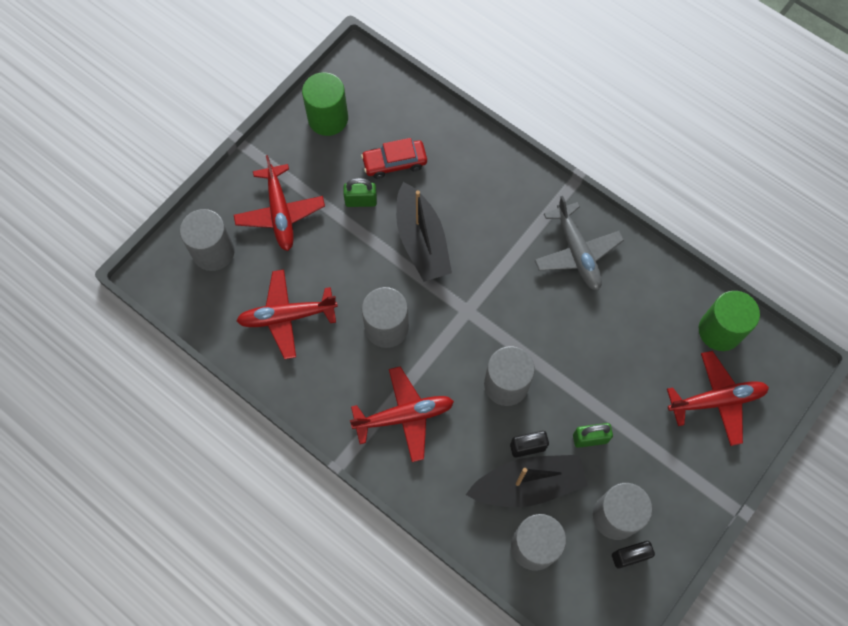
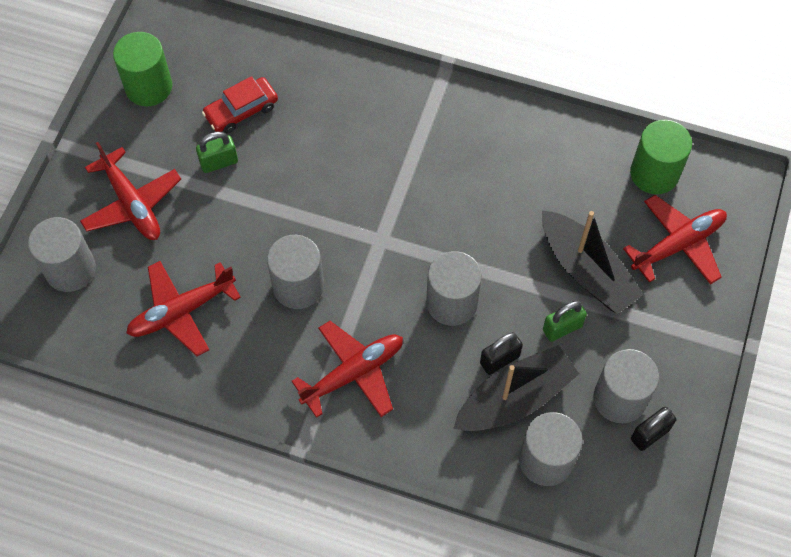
camera: 20 degrees left, 5 degrees down
black boat [396,182,452,282] -> black boat moved to [542,210,644,314]
grey plane [534,196,624,291] -> none

